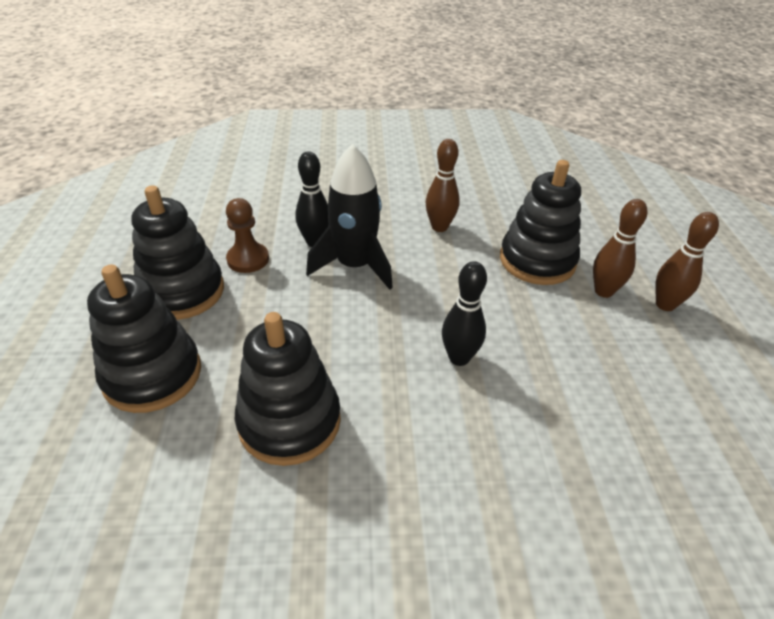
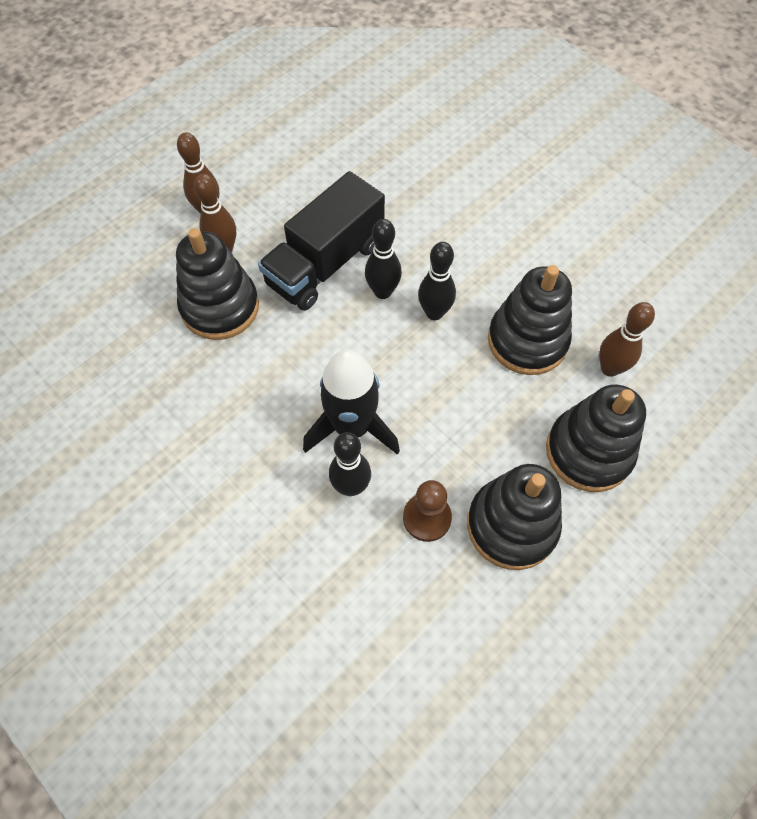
camera: 130 degrees left, 20 degrees up
brown bowling pin [426,139,460,232] -> brown bowling pin moved to [599,302,655,377]
none -> black truck [258,171,385,311]
none -> black bowling pin [418,242,456,320]

